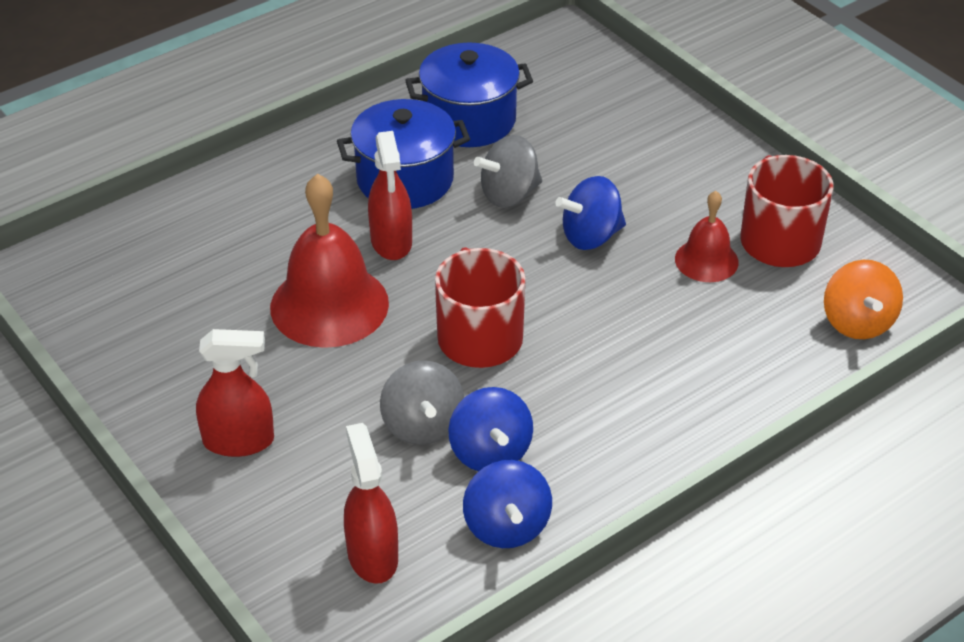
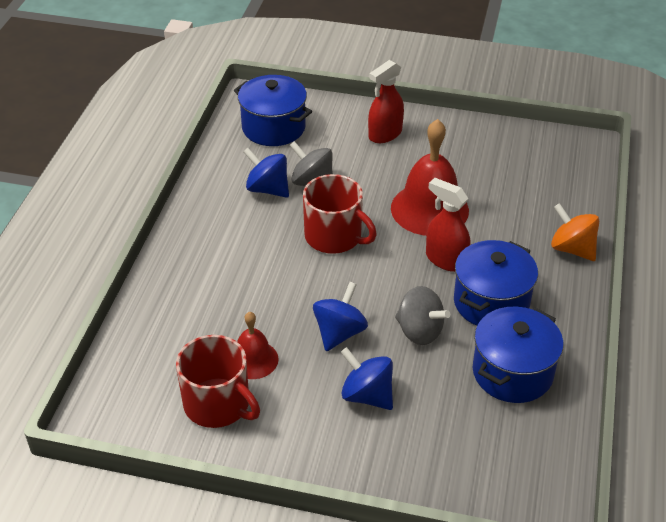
camera: 140 degrees right, 0 degrees up
red spray bottle [344,423,398,584] -> blue pot [234,75,312,146]
blue spinning top [463,460,552,548] -> blue spinning top moved to [341,347,393,410]
grey spinning top [474,135,542,208] -> grey spinning top turned 105 degrees clockwise [395,286,450,345]
orange spinning top [824,260,903,339] -> orange spinning top moved to [551,203,599,261]

